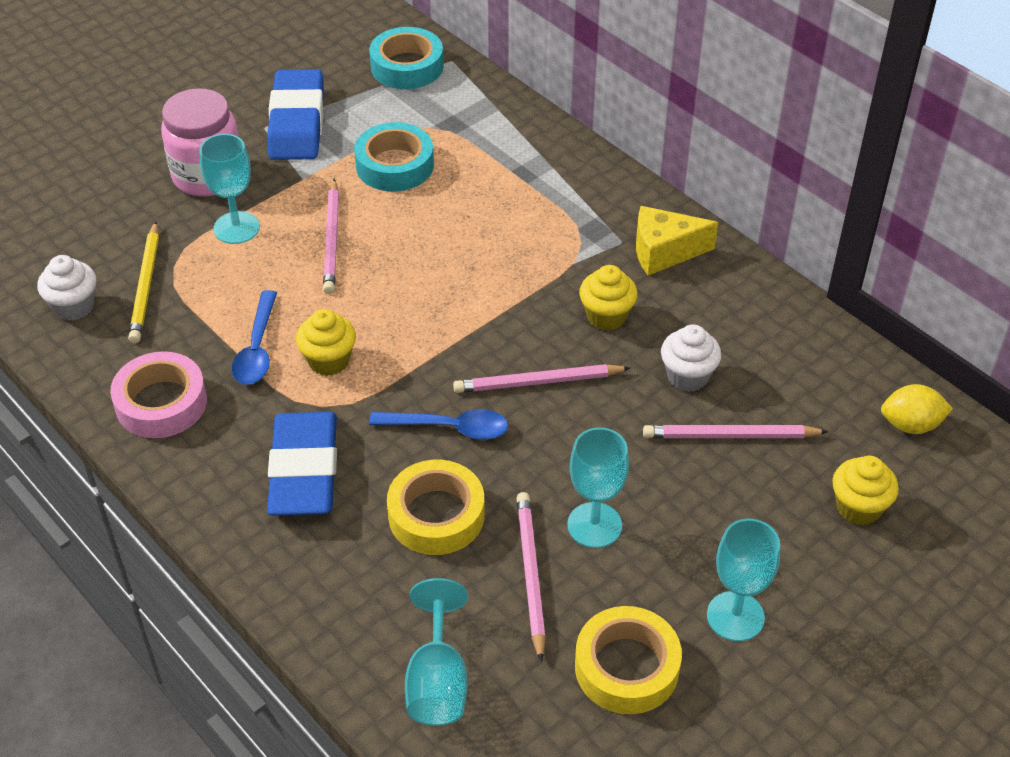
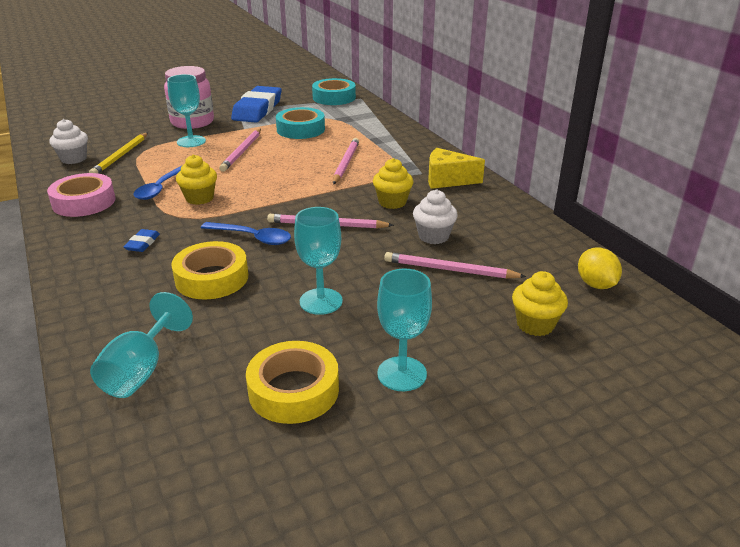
camera: 15 degrees right, 15 degrees down
blue eraser [267,412,337,516] -> blue eraser [124,229,160,252], size x0.41
pink pencil [516,492,546,662] -> pink pencil moved to [333,138,359,185]
yellow lemon [881,384,953,434] -> yellow lemon turned 60 degrees clockwise [578,247,622,289]

